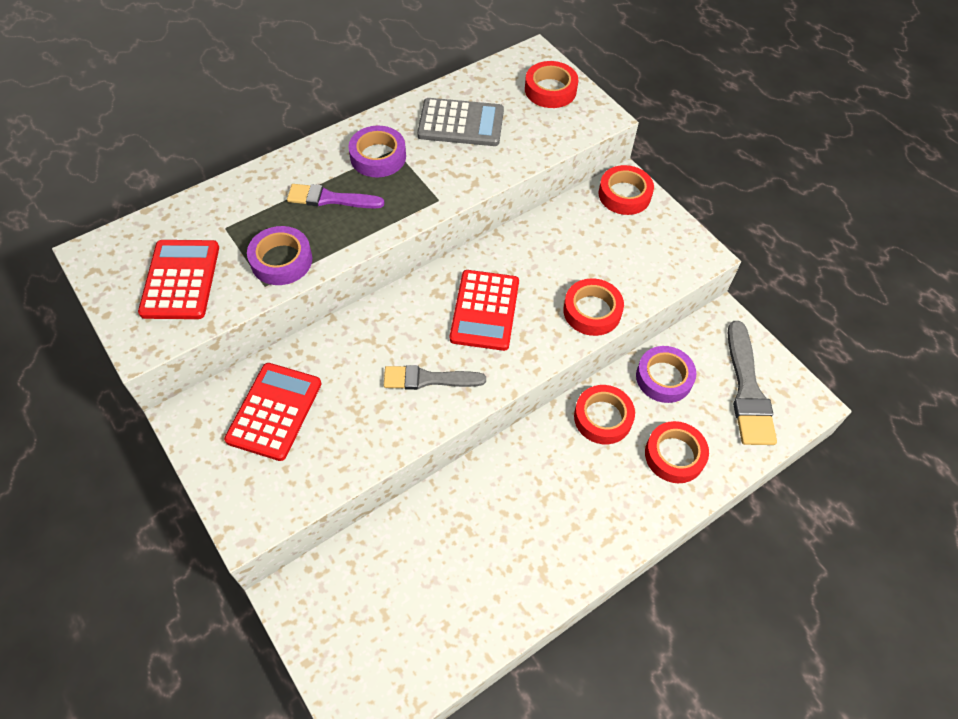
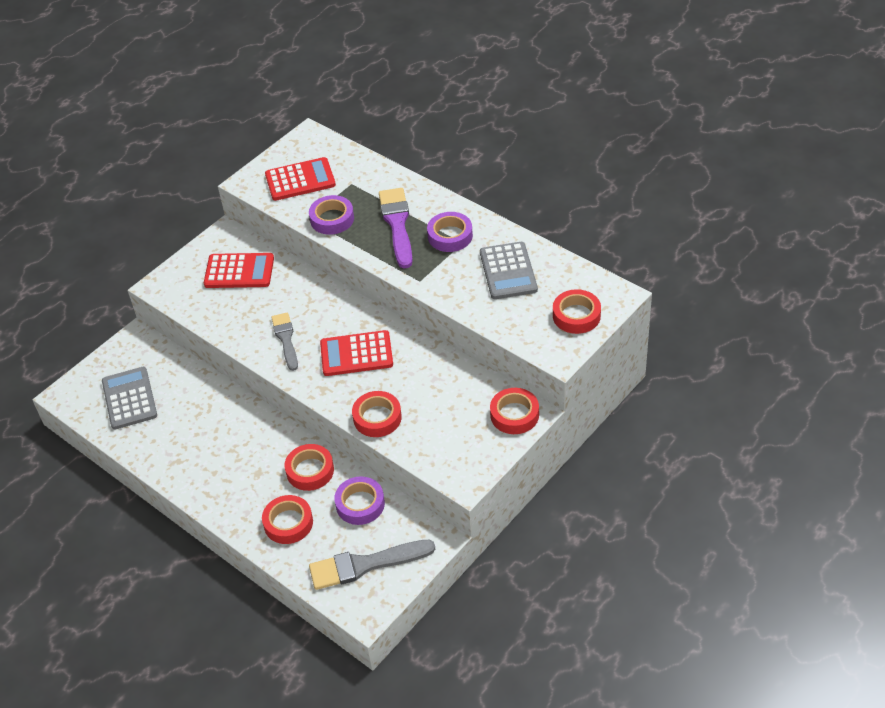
camera: 80 degrees right, 10 degrees down
purple brush [287,184,384,209] -> purple brush [379,188,413,269], size x1.51
none -> grey calculator [102,367,157,429]

